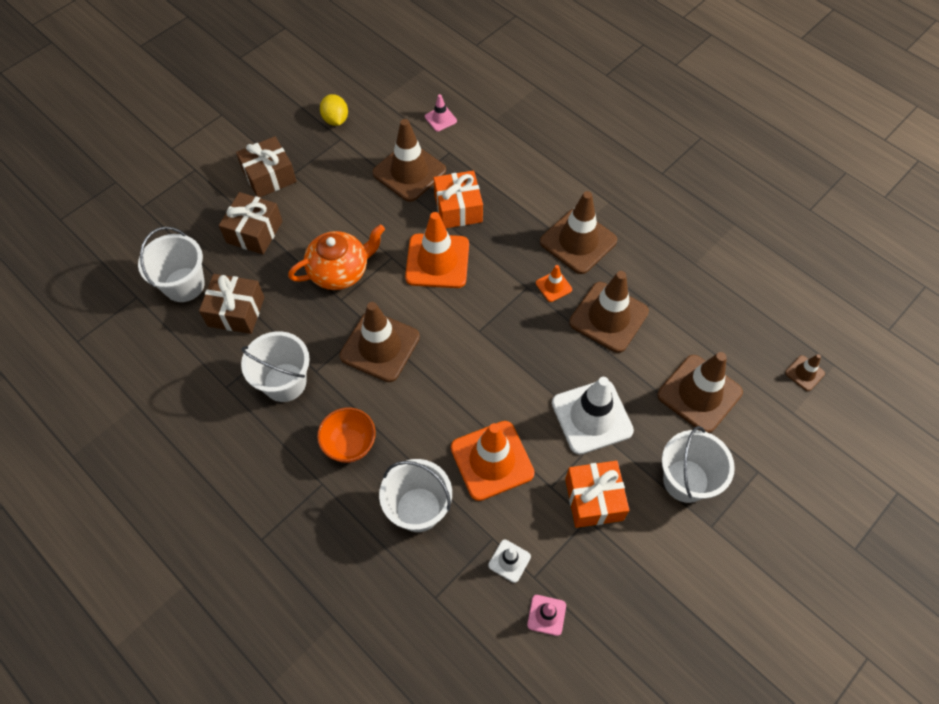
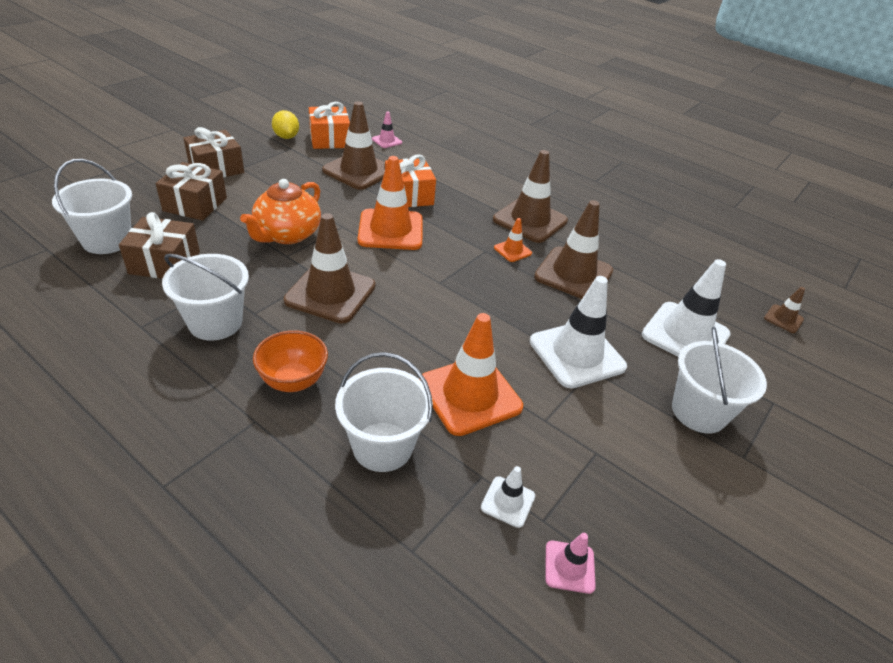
camera: 10 degrees left, 20 degrees down
orange teapot [288,225,385,290] -> orange teapot turned 150 degrees clockwise [240,179,321,244]
orange gift [565,461,629,528] -> orange gift moved to [309,102,350,149]
brown traffic cone [657,352,743,433] -> white traffic cone [642,259,731,357]

